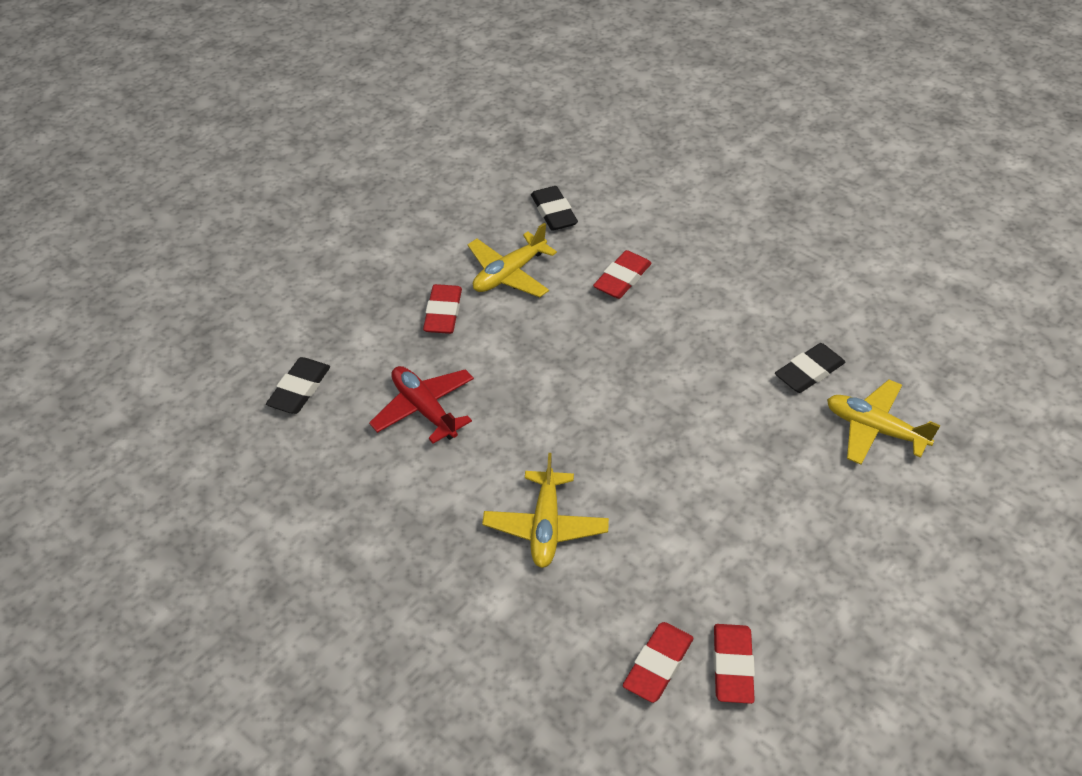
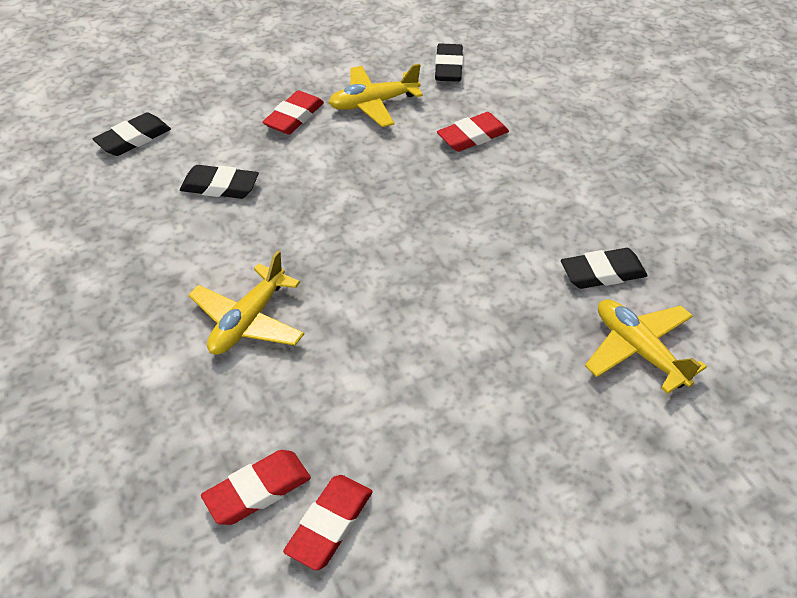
camera: 25 degrees right, 0 degrees up
red plane [369,366,474,444] -> black eraser [180,165,259,199]

